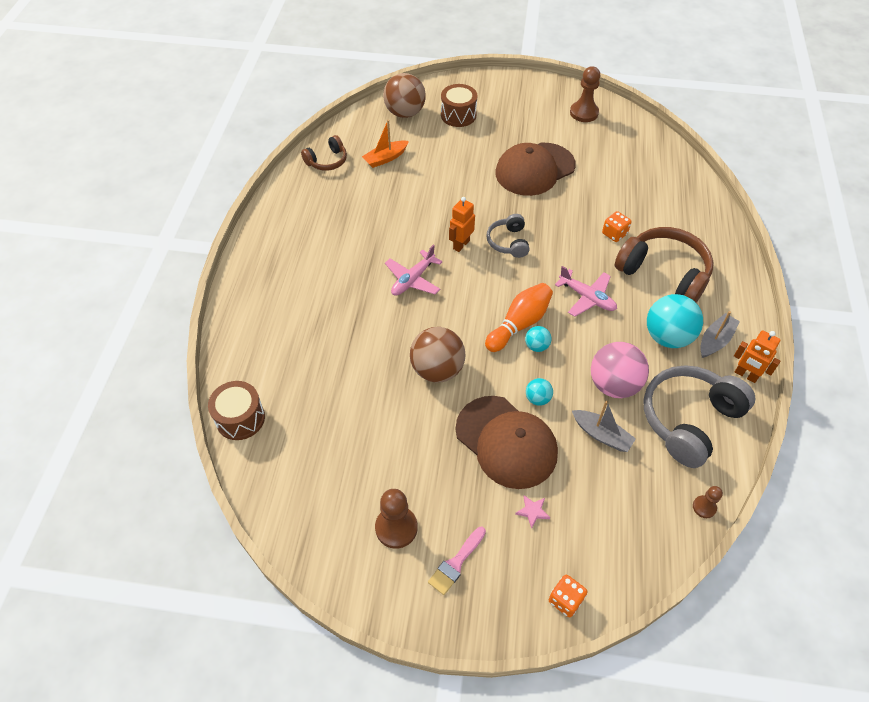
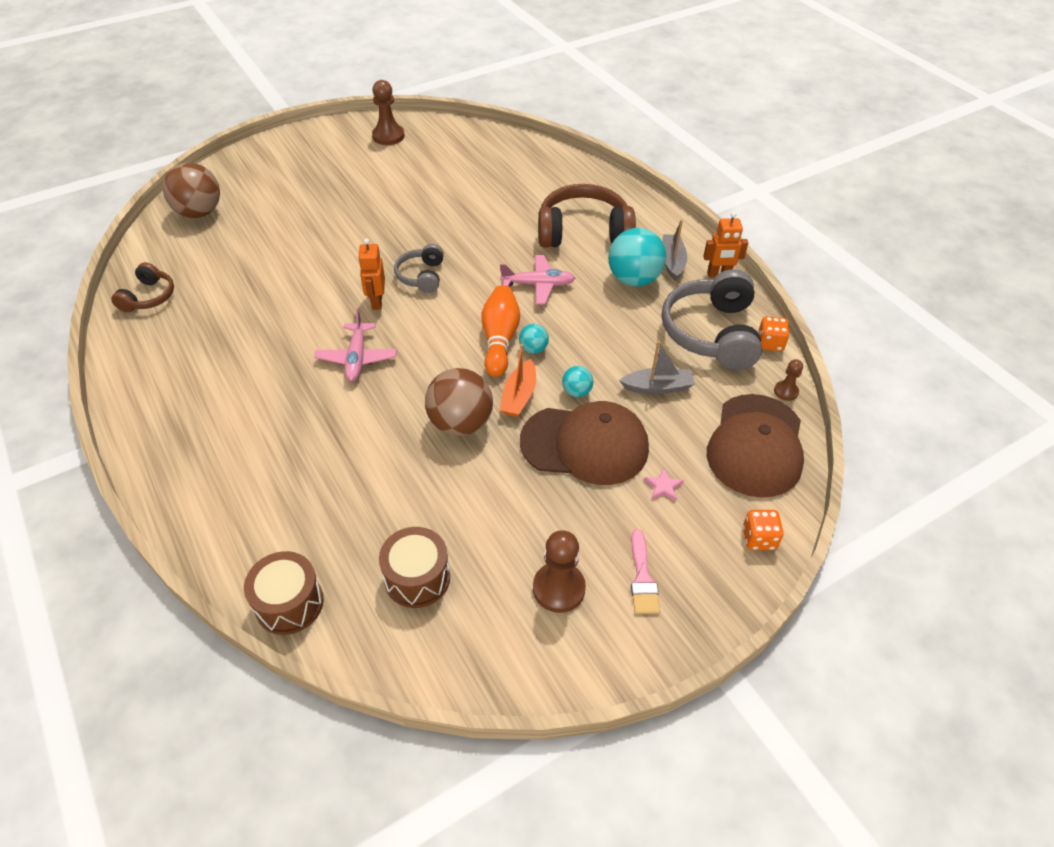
camera: 40 degrees left, 5 degrees down
orange boat [362,120,409,168] -> orange boat moved to [499,344,536,417]
brown drum [441,84,478,127] -> brown drum moved to [379,527,450,608]
grey headphones [487,214,530,258] -> grey headphones turned 45 degrees clockwise [394,244,444,293]
brown cap [496,143,576,196] -> brown cap moved to [707,394,804,498]
pink ball [591,342,649,398] -> none
orange dice [602,211,631,242] -> orange dice moved to [758,316,790,351]

